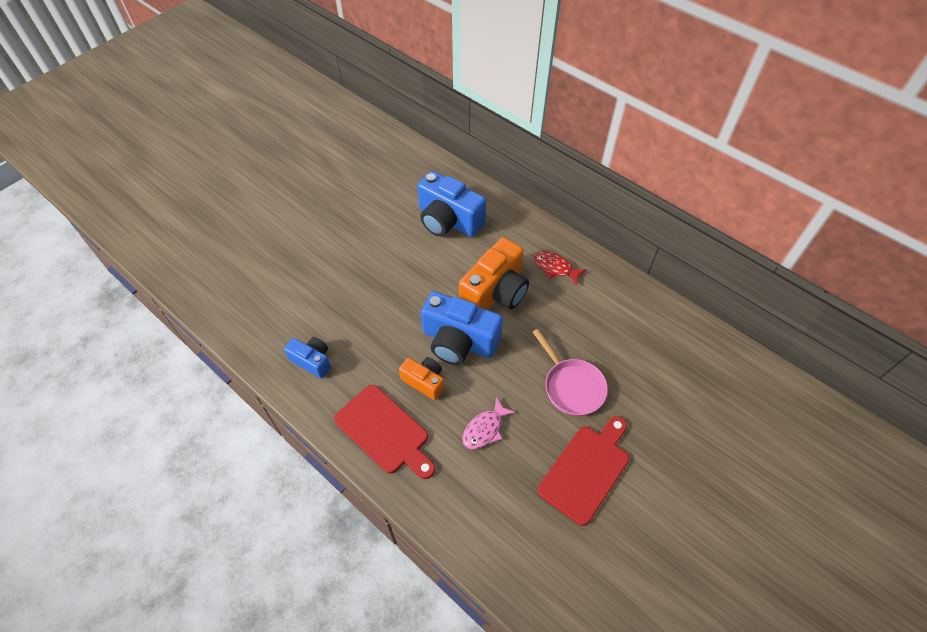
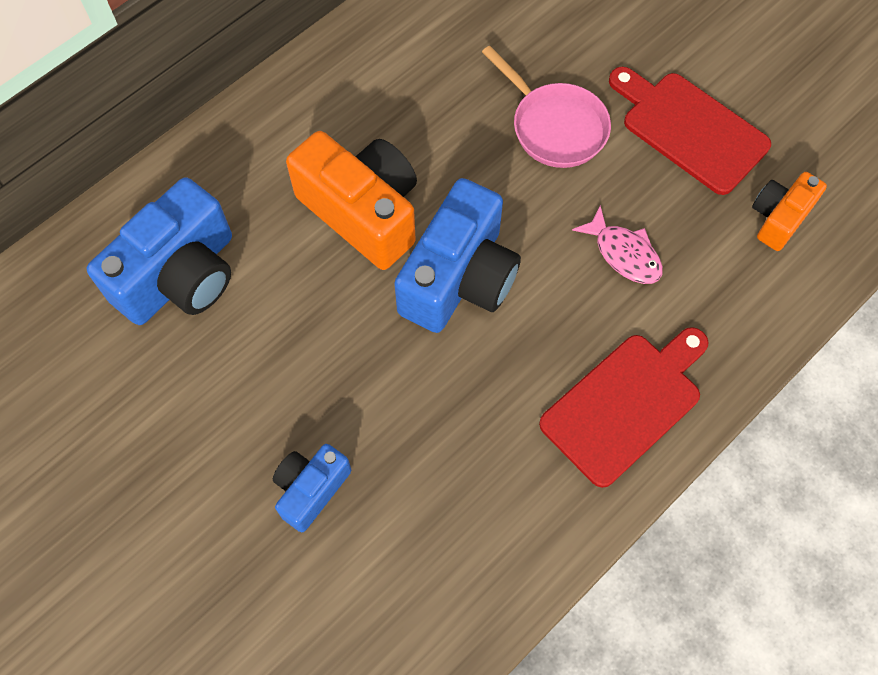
camera: 85 degrees left, 10 degrees up
blue camera [284,337,331,378] -> blue camera moved to [273,444,351,532]
orange camera [399,357,444,400] -> orange camera moved to [752,172,827,251]
pink pan [533,329,608,416] -> pink pan turned 75 degrees clockwise [482,46,611,168]
red fish [534,251,587,285] -> none

